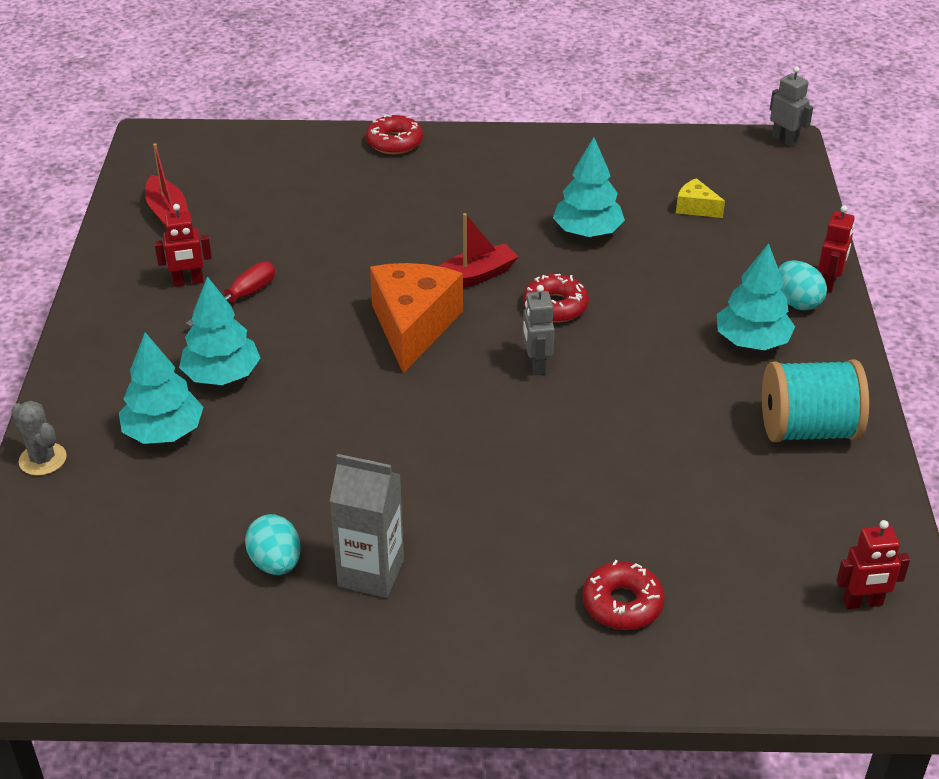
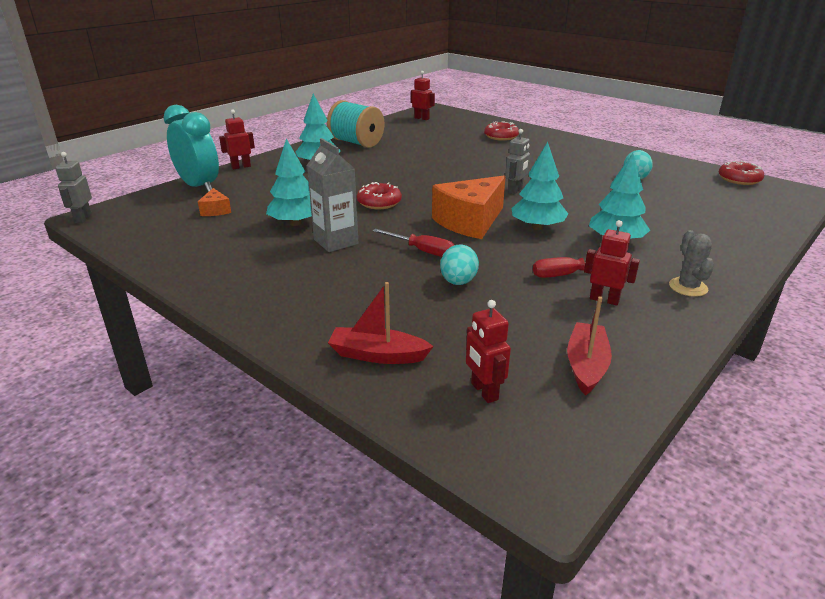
camera: 140 degrees left, 10 degrees down
grey cactus [11,401,67,476] -> grey cactus moved to [669,230,714,297]
turquoise tree [119,333,203,444] -> turquoise tree moved to [512,142,568,230]
grey carton [330,454,404,598] -> grey carton moved to [307,138,358,252]
red donut [366,114,423,154] -> red donut moved to [719,161,764,185]
red boat [439,213,518,288] -> red boat moved to [328,282,434,364]
grey robot [523,285,555,375] -> grey robot moved to [505,129,530,194]
yellow cheese [676,178,725,218] -> orange cheese [198,188,231,216]
turquoise egg [778,260,827,311] -> turquoise egg moved to [440,244,479,285]
none -> turquoise clock [163,105,219,192]
none -> red screwdriver [373,229,454,257]
none -> red robot [466,300,511,403]

